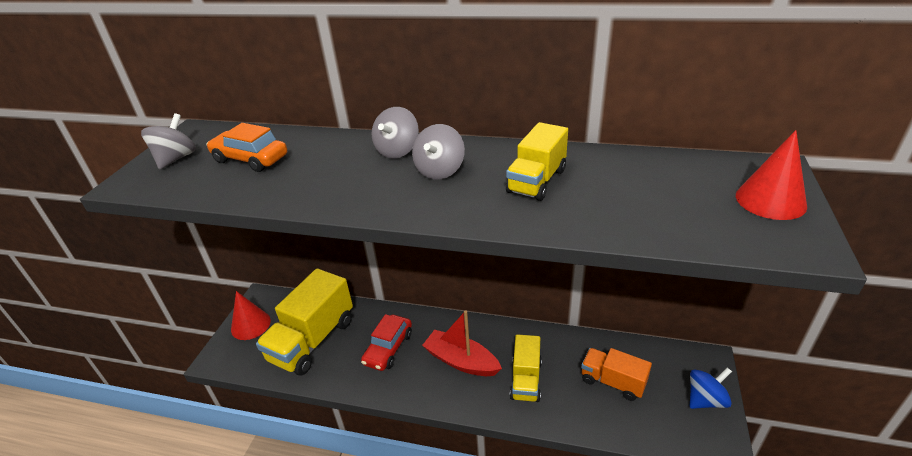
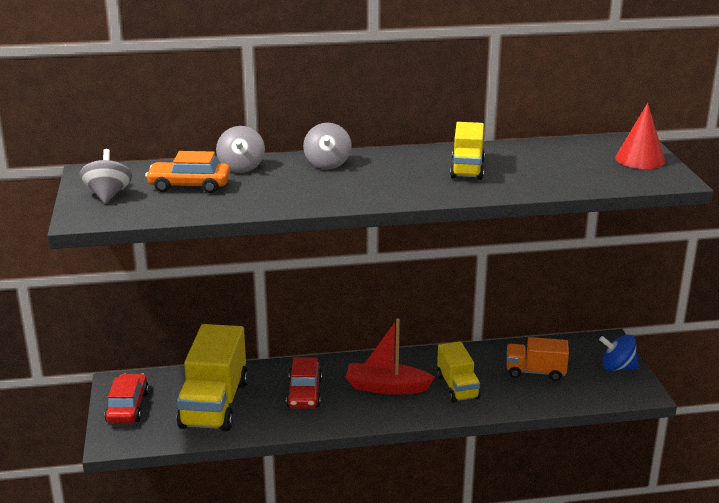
camera: 25 degrees left, 10 degrees down
red cone [231,291,271,340] -> red car [105,373,149,423]
grey spinning top [412,124,465,180] -> grey spinning top moved to [216,126,265,173]
blue spinning top [690,367,732,409] -> blue spinning top turned 120 degrees counterclockwise [599,335,639,371]

